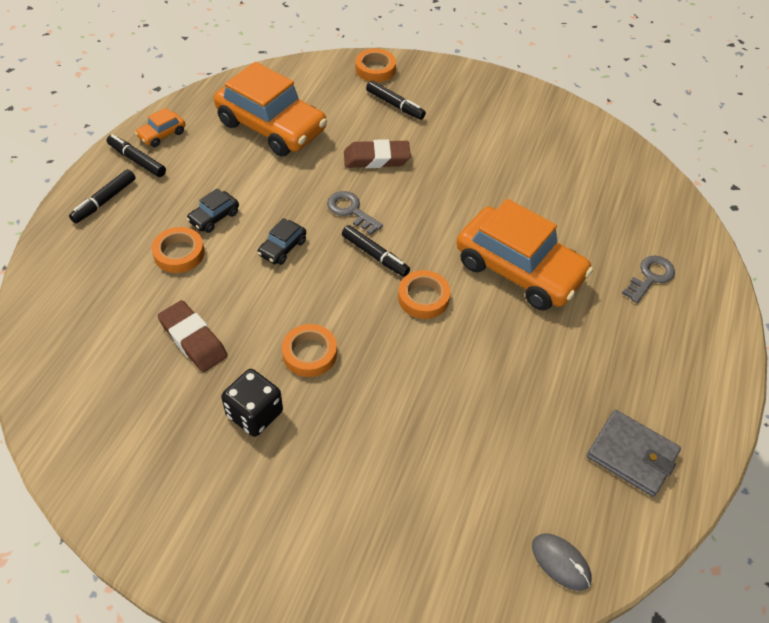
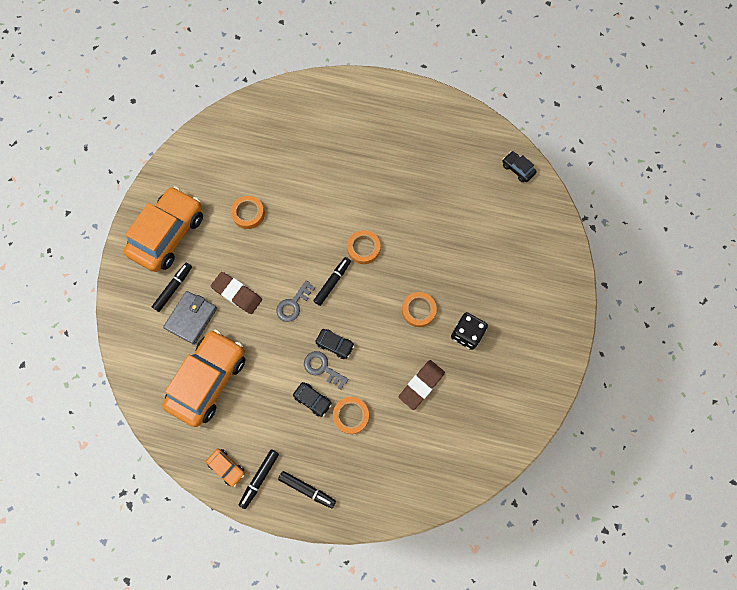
camera: 95 degrees left, 20 degrees up
brown eraser [344,139,411,168] -> brown eraser turned 45 degrees counterclockwise [211,272,262,314]
orange tape [355,49,396,82] -> orange tape moved to [231,196,265,229]
orange car [456,199,593,310] -> orange car moved to [123,186,203,272]
grey mouse [532,533,592,591] -> black car [502,151,536,182]
grey wallet [587,410,681,497] -> grey wallet moved to [163,291,217,345]
grey key [622,256,675,303] -> grey key moved to [304,351,348,389]

